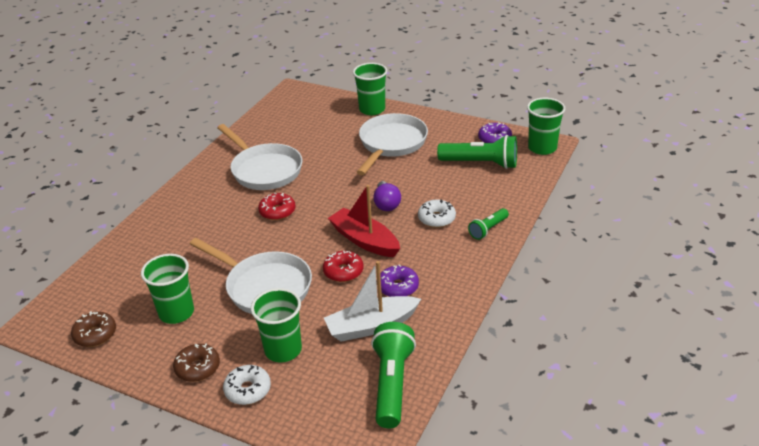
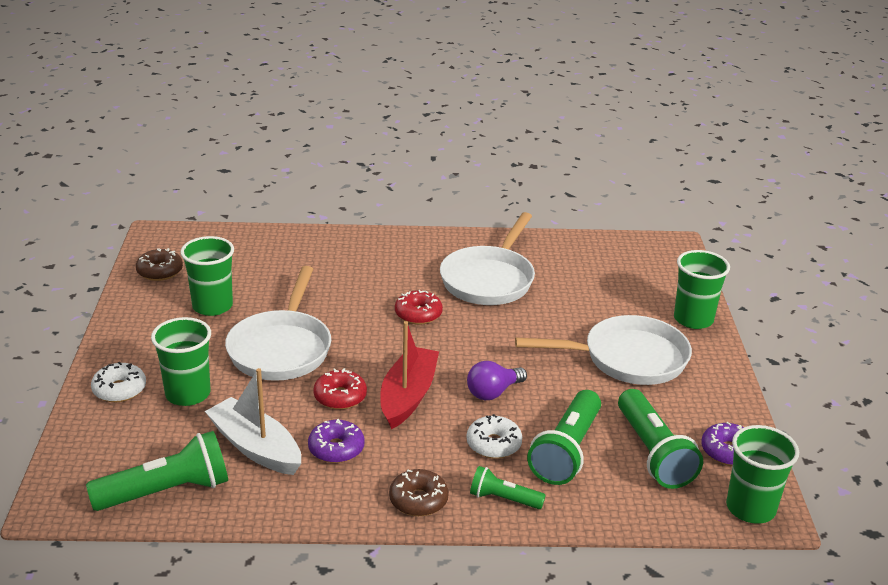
camera: 60 degrees right, 5 degrees down
brown donut [173,343,220,382] -> brown donut moved to [389,469,449,516]
none -> green flashlight [527,390,601,485]

